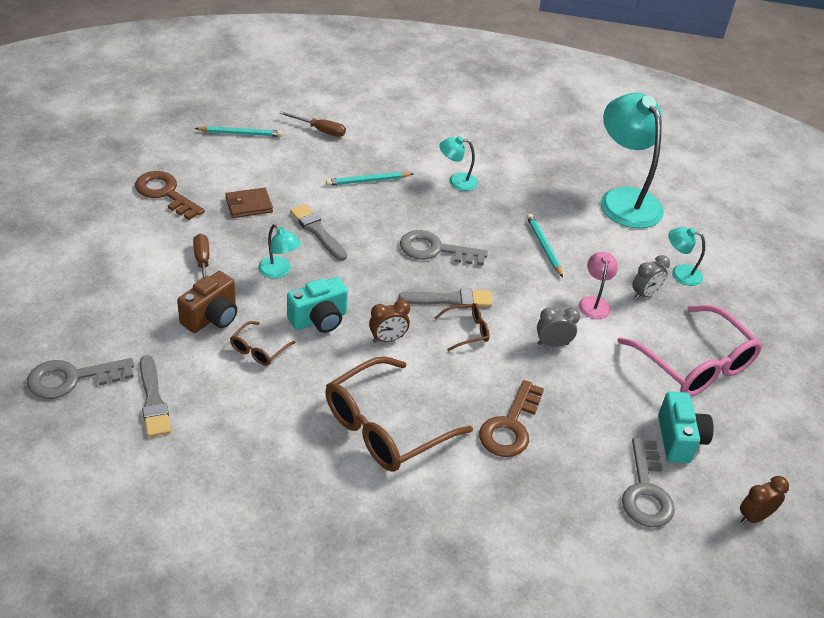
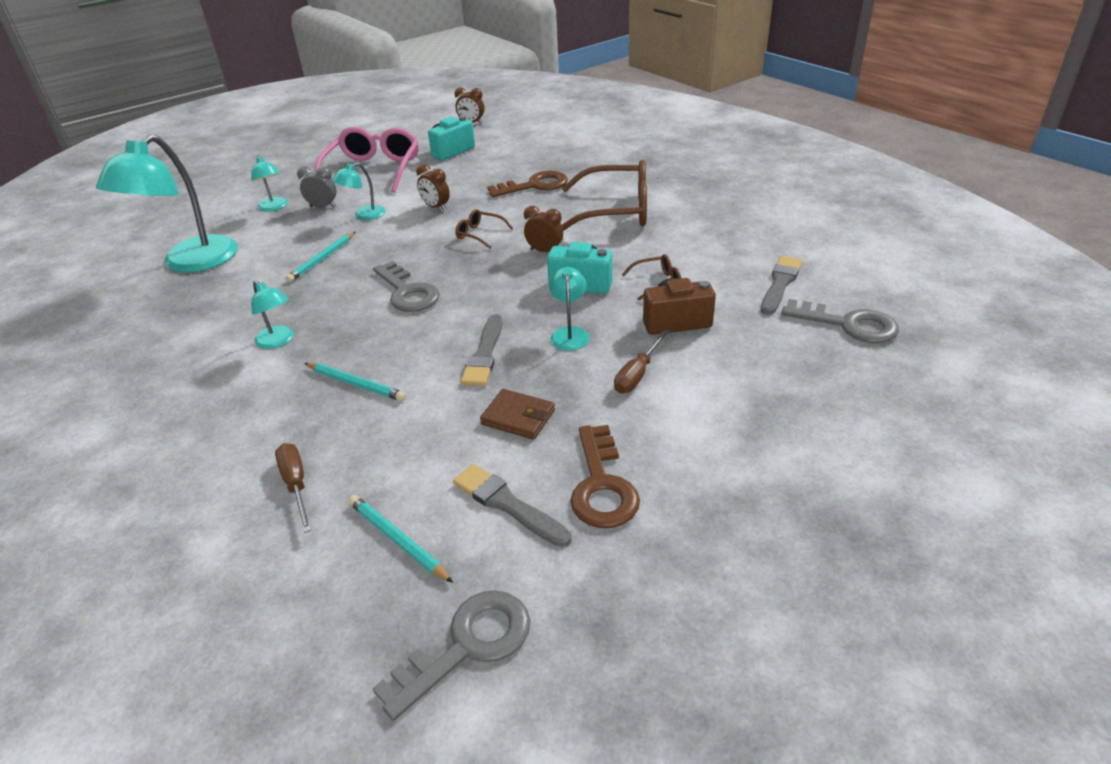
camera: 130 degrees left, 5 degrees down
grey brush [398,289,492,308] -> grey brush moved to [453,464,571,547]
grey clock [537,308,580,347] -> brown clock [416,164,450,211]
pink lamp [579,252,618,319] -> turquoise lamp [332,162,385,220]
grey key [622,438,675,528] -> grey key moved to [372,590,530,721]

